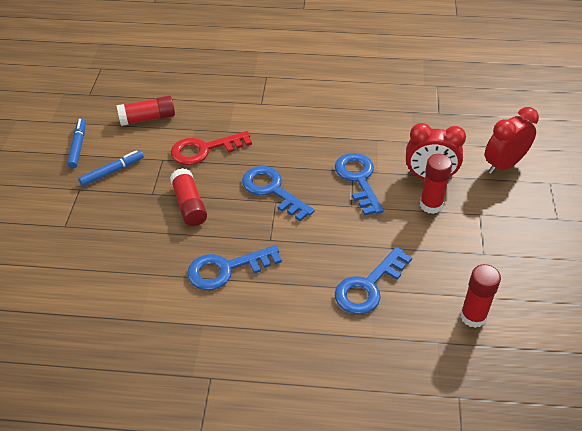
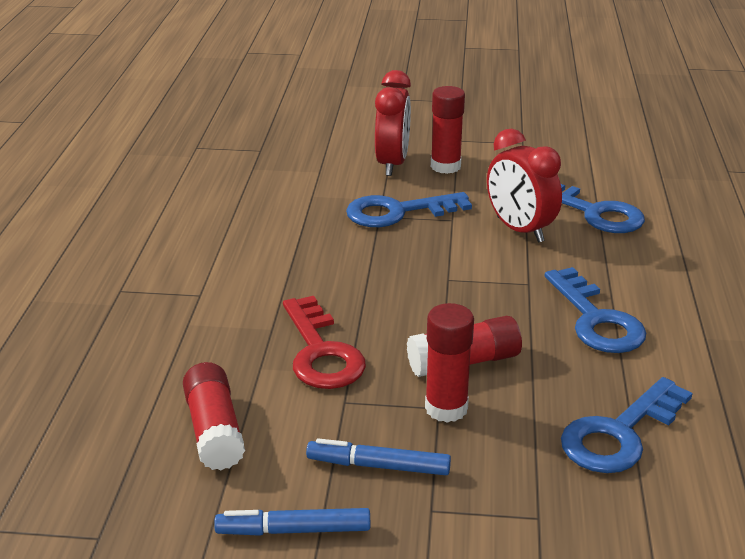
camera: 90 degrees left, 15 degrees down
blue marker [78,150,144,186] -> blue marker turned 45 degrees counterclockwise [306,438,451,475]
blue key [242,166,314,221] -> blue key moved to [561,377,693,473]
red glue stick [460,264,501,328] -> red glue stick moved to [425,303,474,423]
red clock [485,107,539,174] -> red clock moved to [487,129,562,243]

